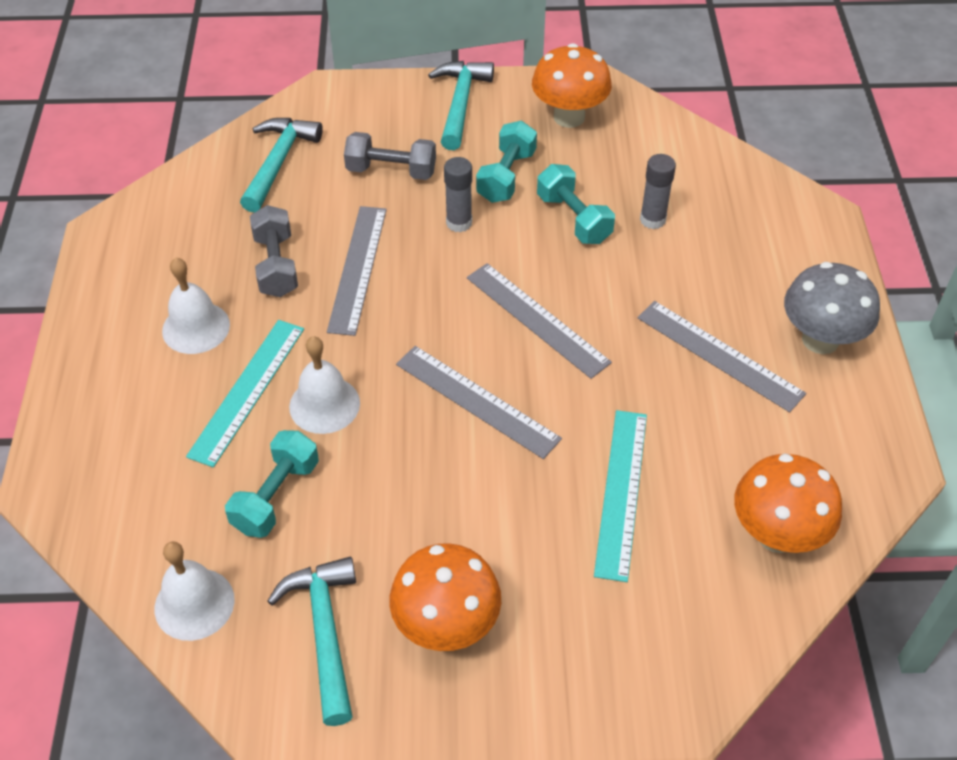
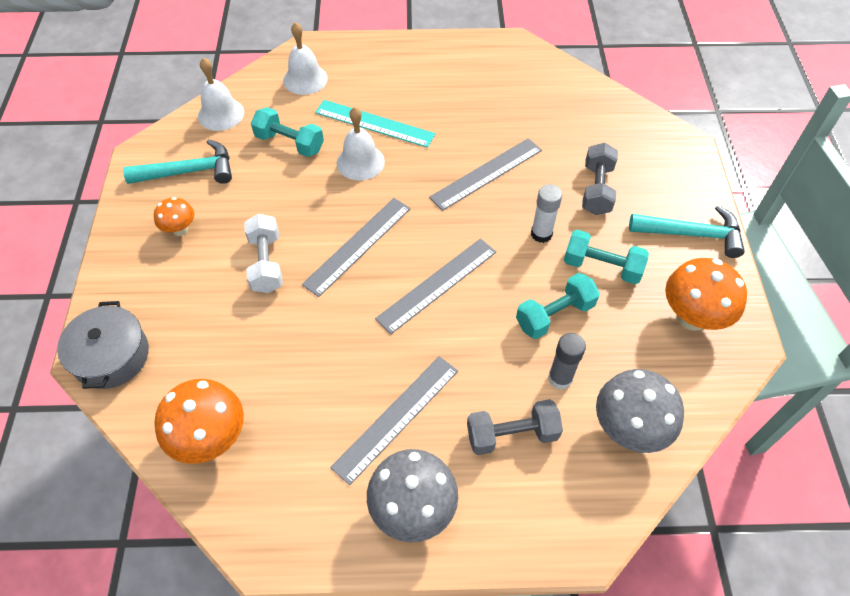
camera: 90 degrees right, 5 degrees up
white bell [162,258,230,354] -> white bell moved to [283,22,328,95]
turquoise hammer [240,118,323,213] -> none
grey dumbbell [250,205,298,297] -> grey dumbbell moved to [467,399,563,455]
grey ruler [327,206,387,336] -> grey ruler turned 45 degrees counterclockwise [429,138,542,211]
orange mushroom [389,543,501,651] -> orange mushroom [154,197,194,236], size x0.56
grey glue stick [444,157,472,233] -> white glue stick [531,184,562,243]
turquoise ruler [594,410,647,582] -> none
none -> grey pot [57,301,149,389]
none -> white dumbbell [244,214,283,293]
none -> grey mushroom [596,369,684,453]

